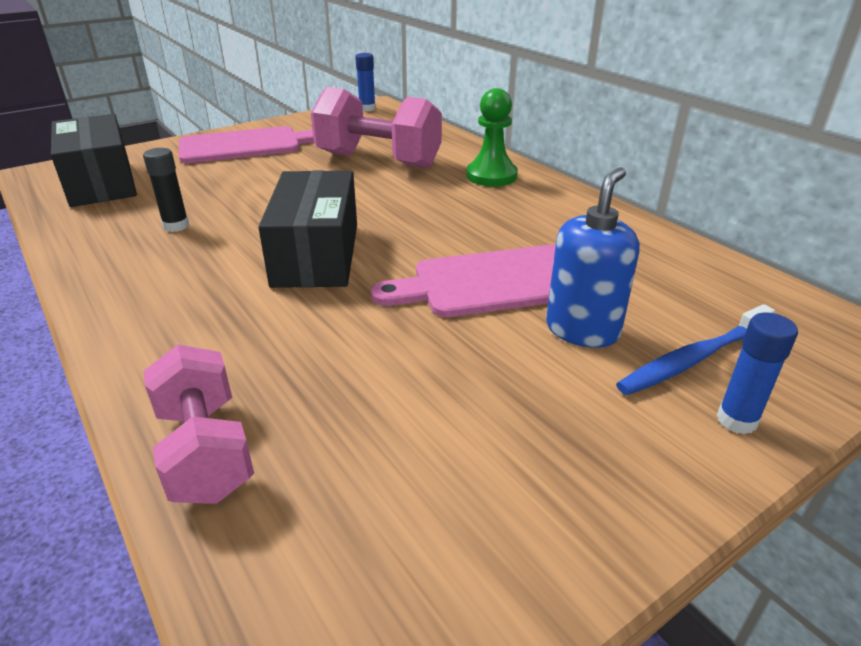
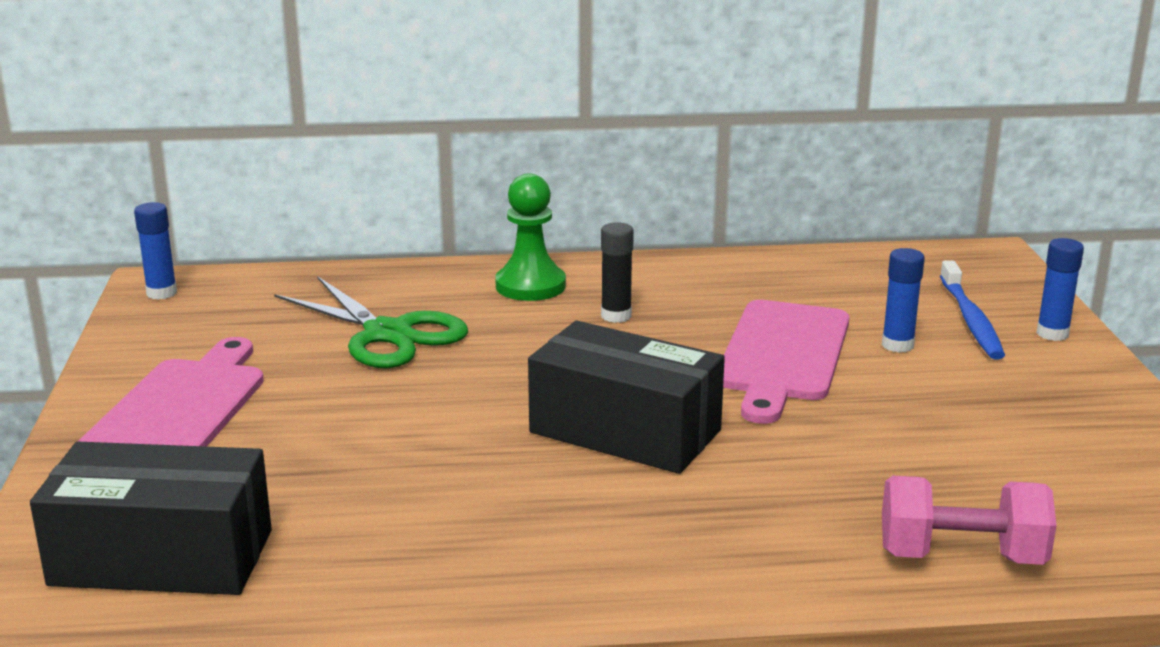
camera: 60 degrees left, 10 degrees down
black glue stick [143,148,189,232] -> black glue stick moved to [601,222,634,323]
pink dumbbell [311,87,442,169] -> green scissors [274,276,468,368]
blue soap dispenser [546,167,640,348] -> blue glue stick [882,248,925,353]

